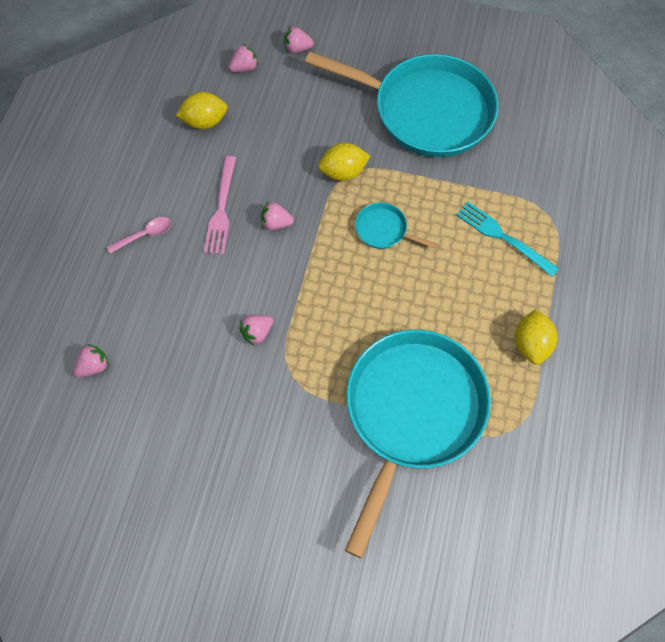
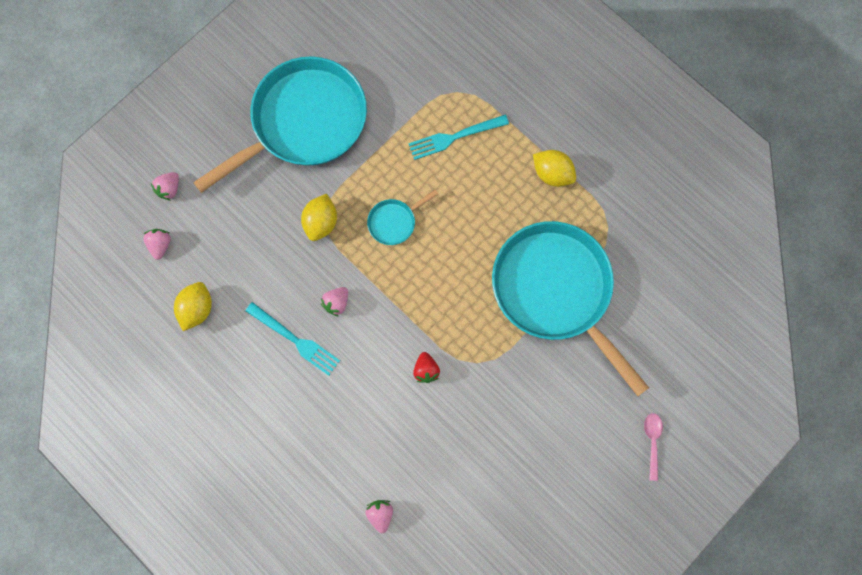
camera: 60 degrees left, 10 degrees up
pink spoon [107,217,172,254] -> pink spoon moved to [644,413,663,481]
pink fork [204,156,236,255] -> turquoise fork [246,302,340,376]
pink strawberry [239,315,273,346] -> red strawberry [413,352,440,383]

